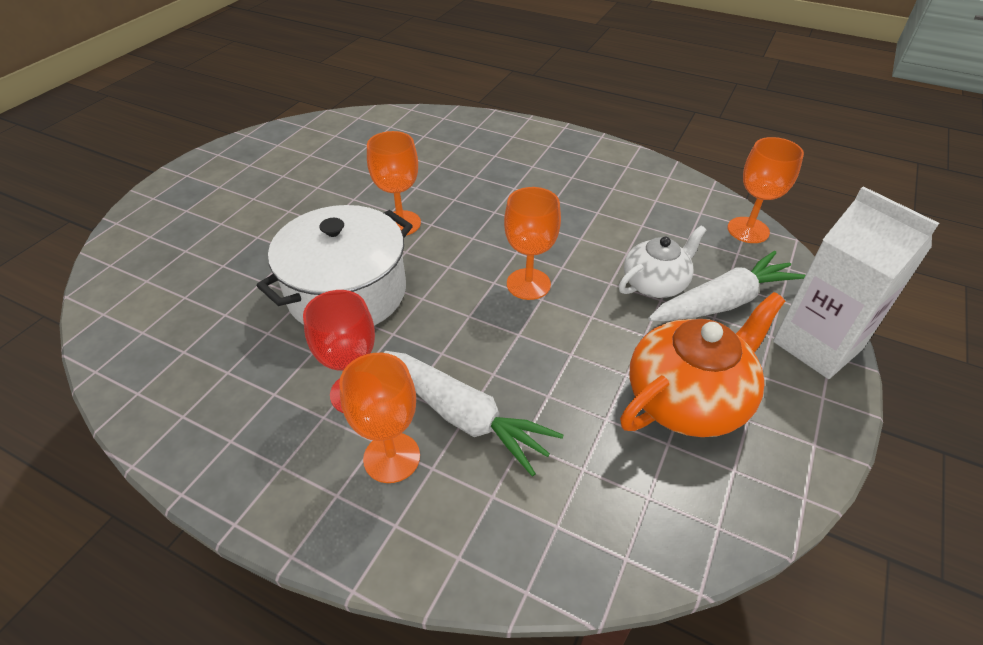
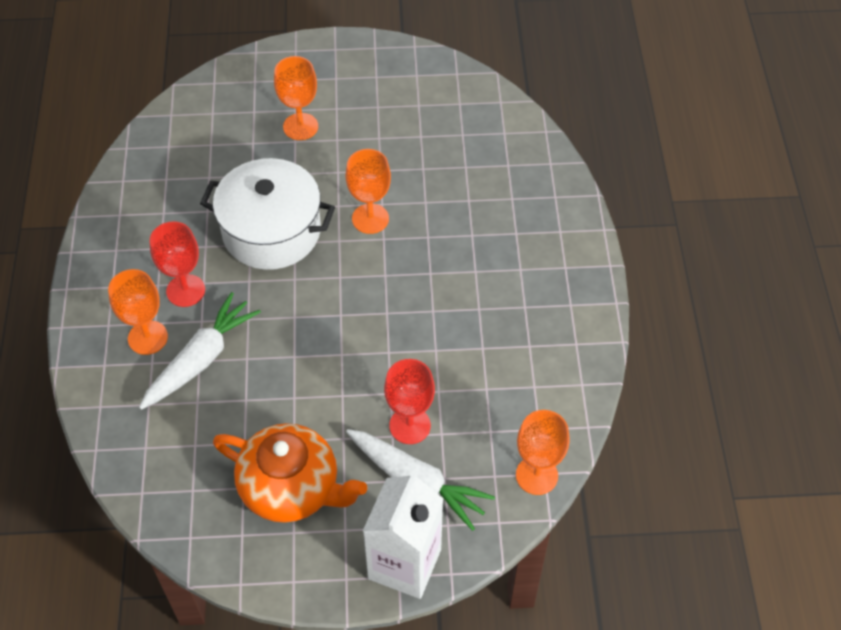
camera: 60 degrees right, 10 degrees up
white carrot [384,351,563,477] -> white carrot turned 150 degrees counterclockwise [139,292,261,410]
orange goblet [504,187,561,300] -> orange goblet moved to [274,56,318,140]
white teapot [619,226,706,298] -> red goblet [384,359,435,444]

